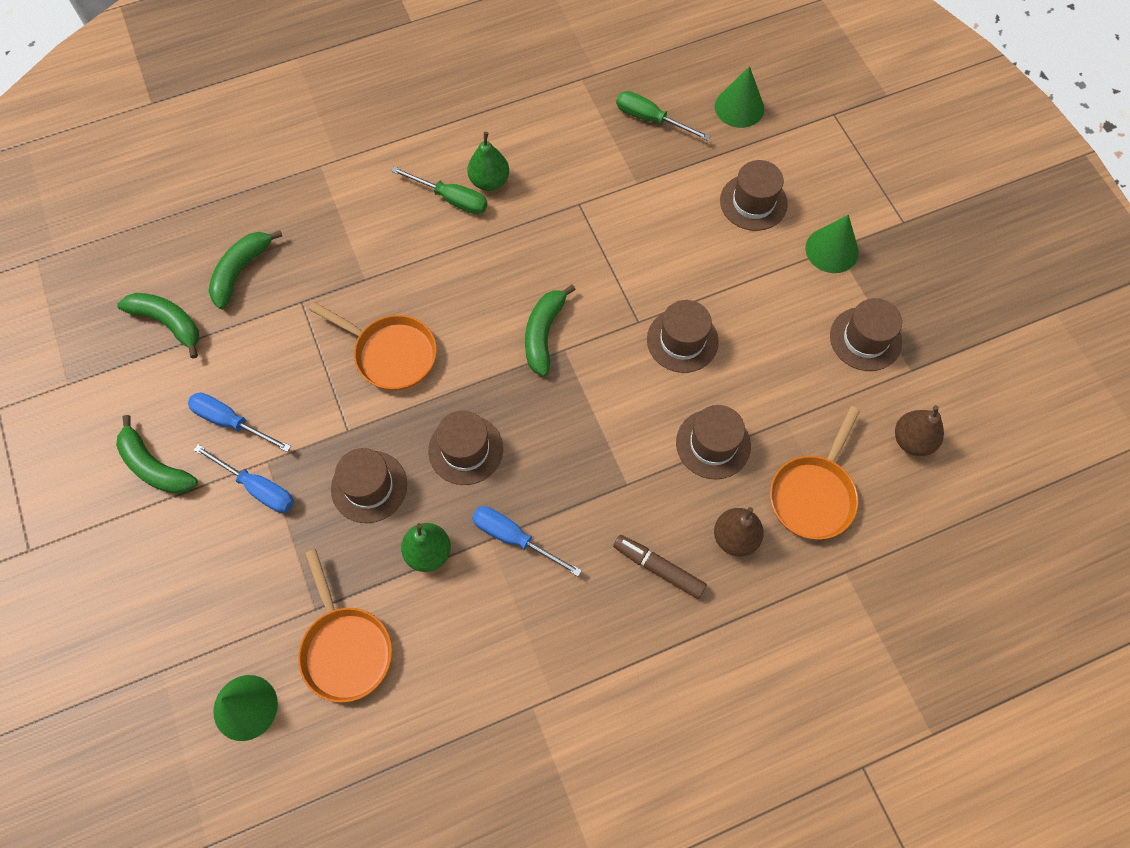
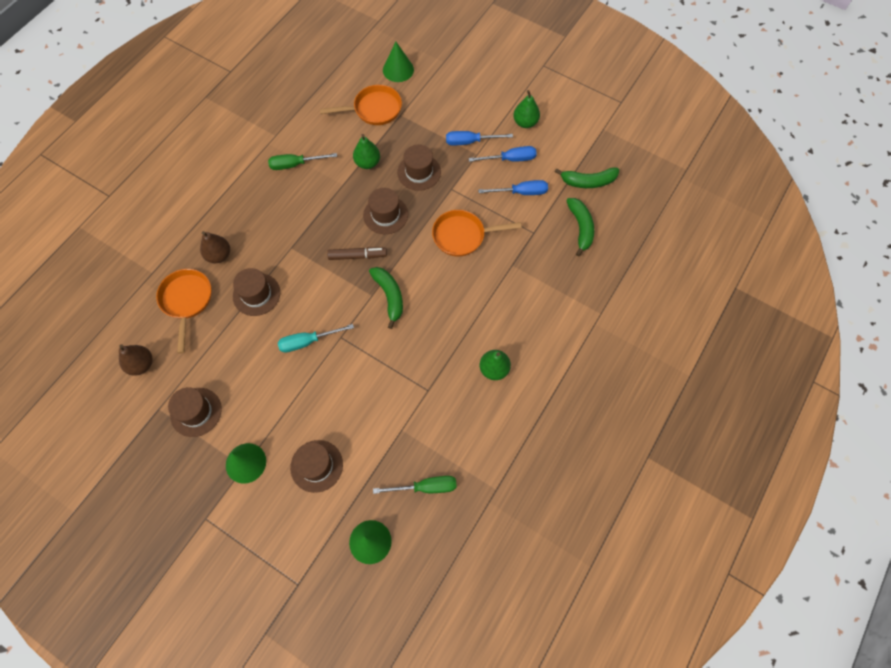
camera: 145 degrees right, 0 degrees up
green banana [116,415,198,494] -> green pear [513,90,540,128]
orange pan [298,549,392,703] -> orange pan turned 135 degrees clockwise [320,85,402,125]
green screwdriver [391,167,488,214] -> green screwdriver moved to [268,153,337,170]
blue screwdriver [472,506,582,576] -> blue screwdriver moved to [478,180,548,195]
brown marker [613,535,707,599] -> brown marker moved to [327,247,387,260]
brown hat [647,300,719,373] -> turquoise screwdriver [278,324,354,352]

